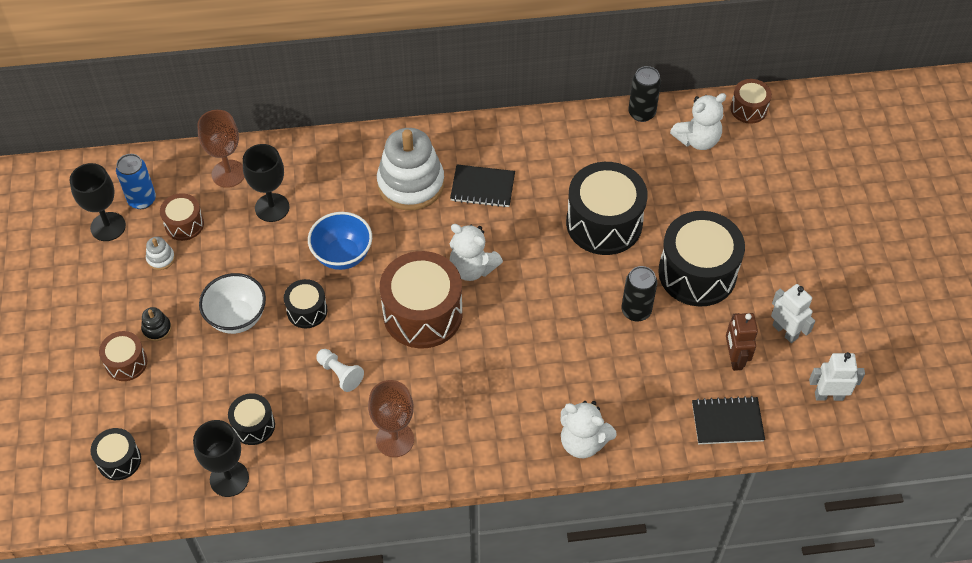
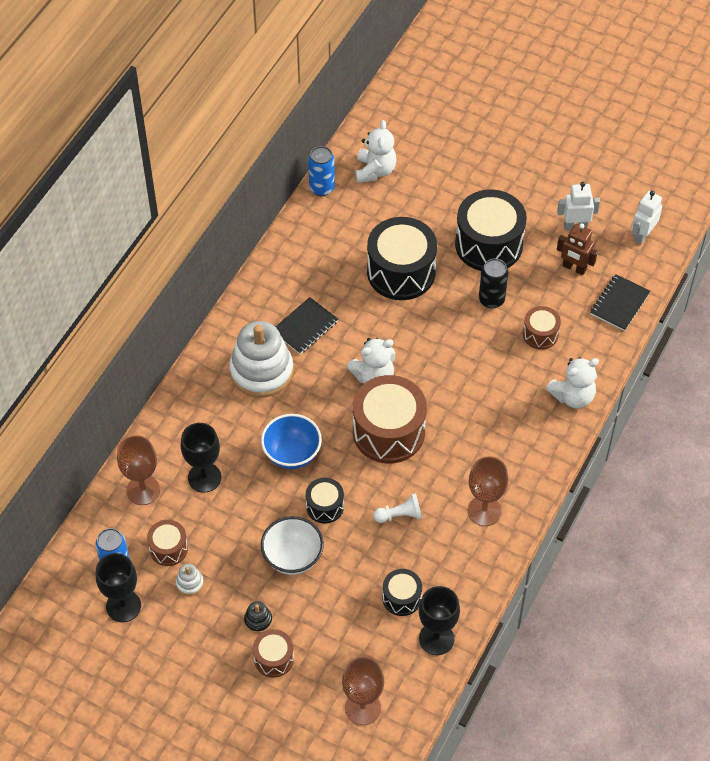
camera: 55 degrees left, 0 degrees up
black drum [91,428,141,480] -> brown goblet [342,657,384,725]
black can [628,66,661,122] -> blue can [308,146,335,196]
brown drum [730,79,772,124] -> brown drum moved to [523,306,561,349]

